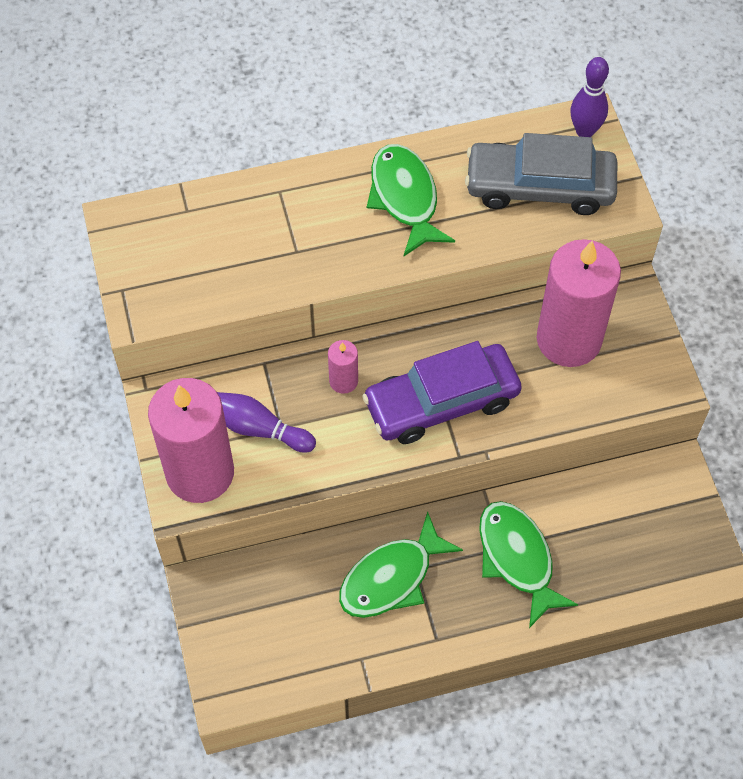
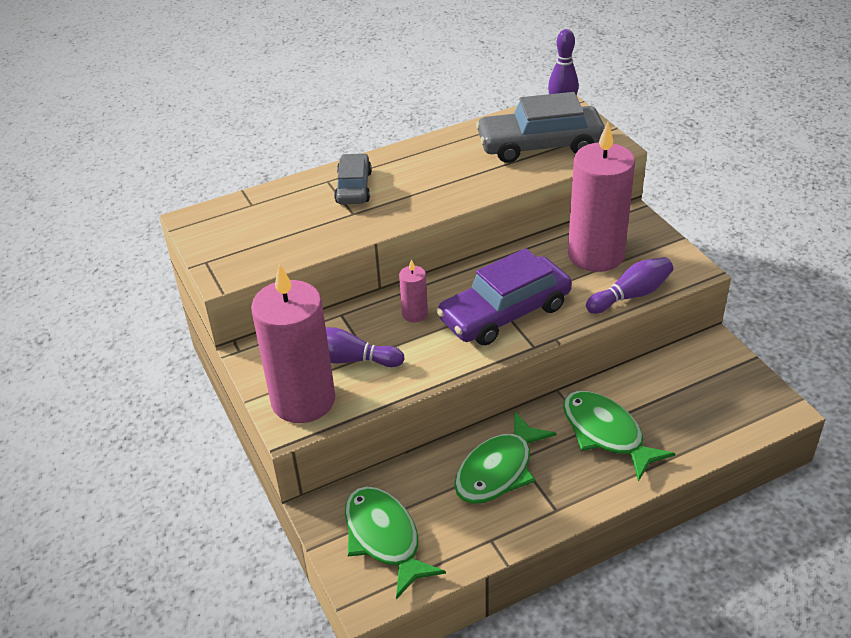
camera: 10 degrees left, 20 degrees down
green fish [367,144,455,256] -> green fish moved to [345,487,446,599]
none -> grey car [334,153,372,204]
none -> purple bowling pin [586,257,673,314]

